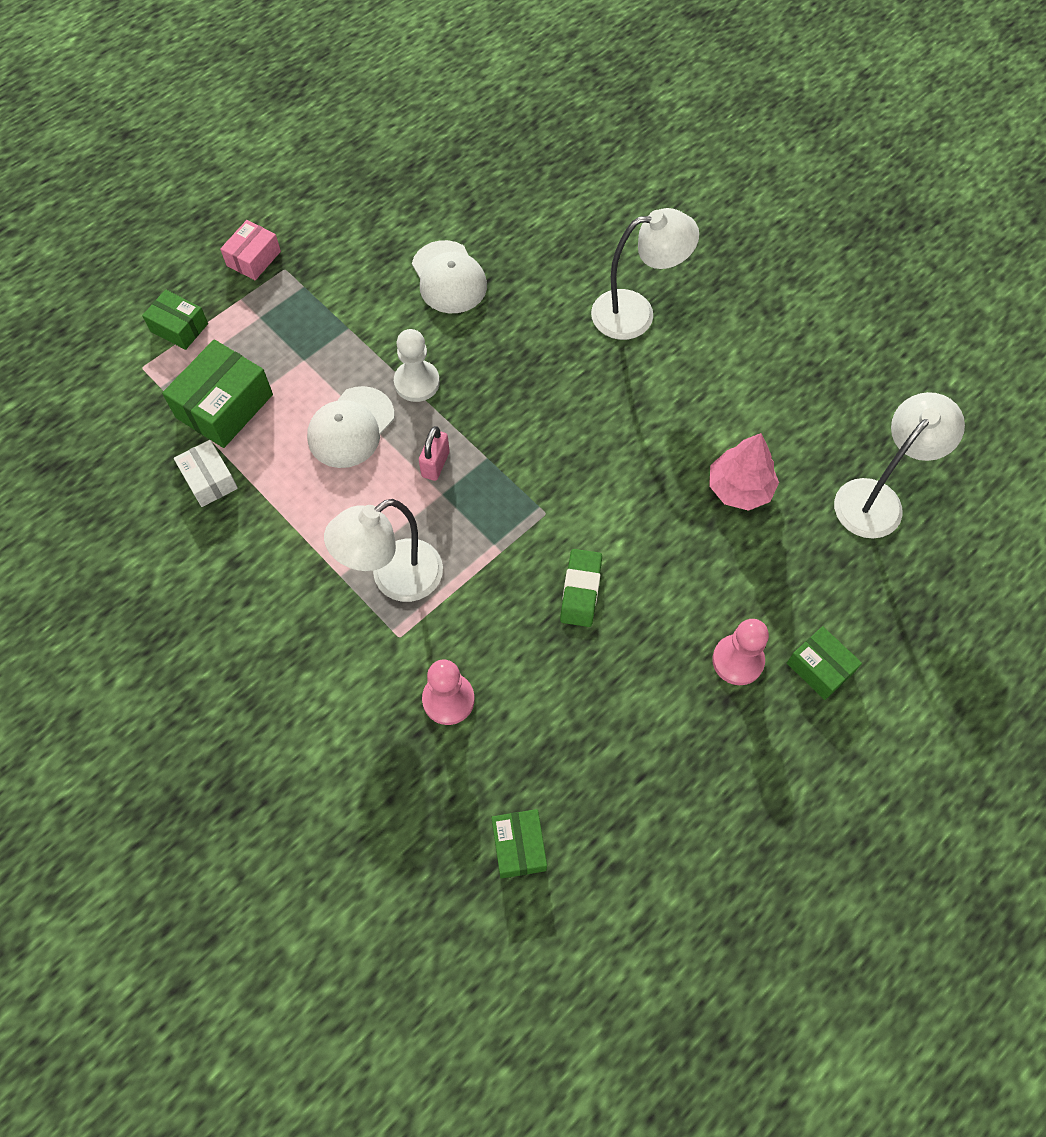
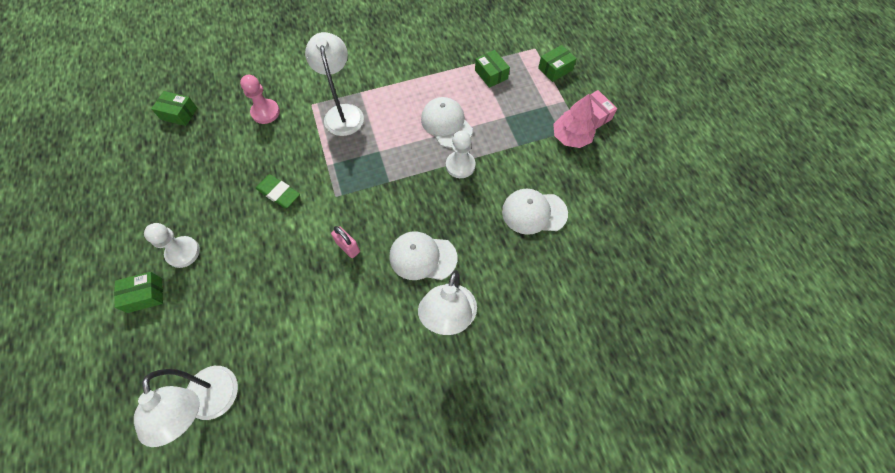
camera: 115 degrees right, 0 degrees up
green box [162,339,273,448] -> green box [475,50,510,88], size x0.61
white box [174,440,238,507] -> none
pink padlock [419,426,450,481] -> pink padlock moved to [331,226,360,258]
pink tree [709,433,779,511] -> pink tree moved to [553,94,596,148]
pink pawn [712,619,769,685] -> white pawn [144,223,200,268]
none -> white cap [389,231,457,280]

